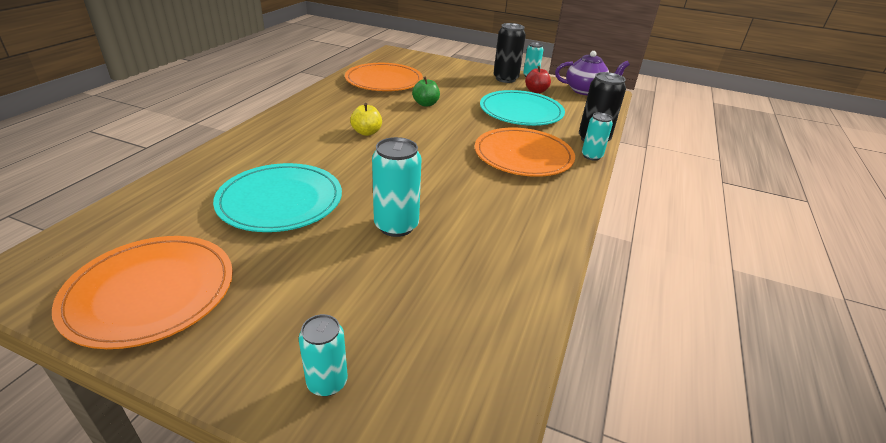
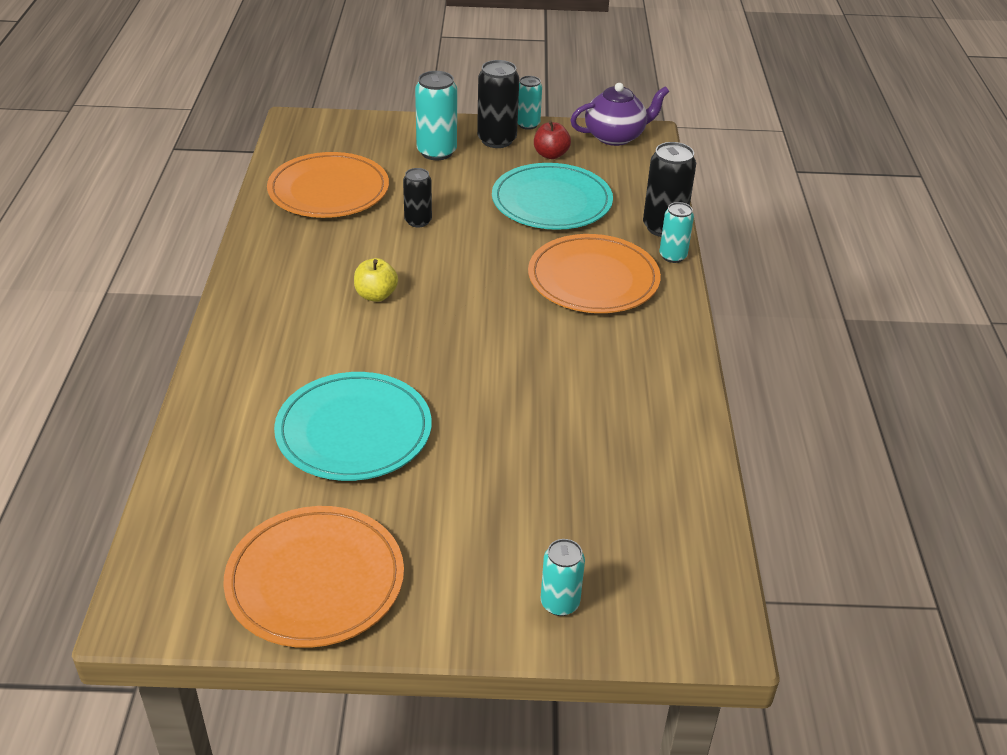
camera: 20 degrees left, 5 degrees up
turquoise can [372,137,422,237] -> turquoise can moved to [415,71,457,160]
green apple [412,76,440,107] -> black can [403,168,432,227]

